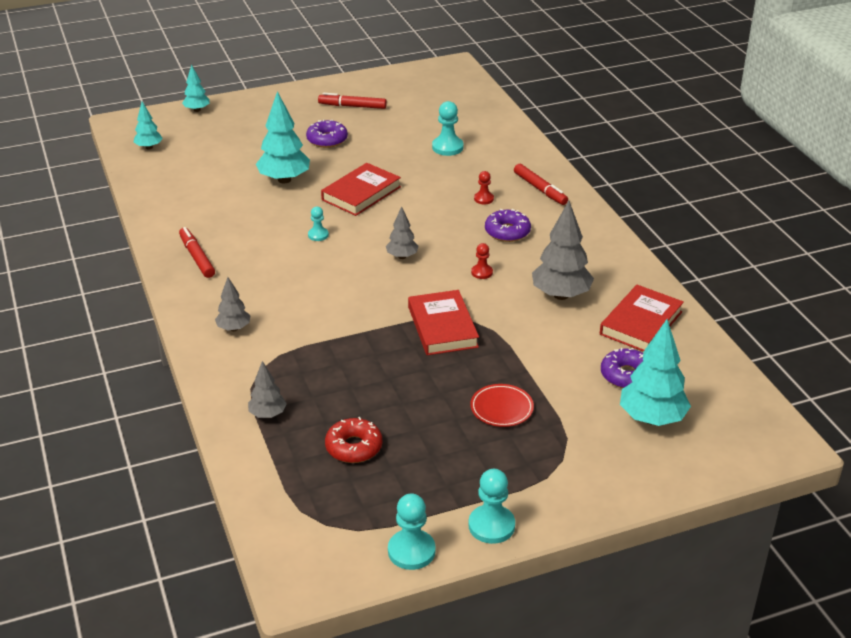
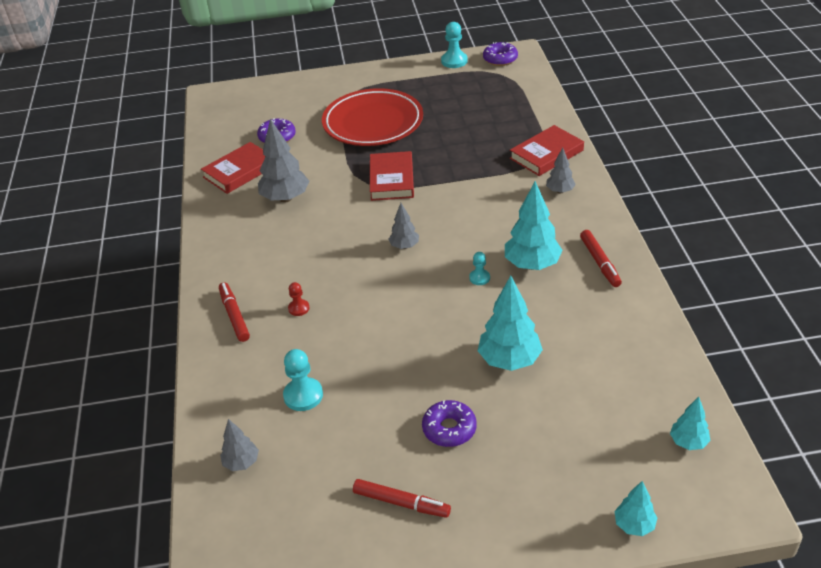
camera: 165 degrees left, 5 degrees up
grey tree [248,361,287,418] -> grey tree moved to [220,419,259,471]
red book [321,163,401,216] -> red book moved to [510,125,584,176]
red donut [325,417,382,463] -> none
turquoise pawn [468,469,515,544] -> none
red plate [470,384,534,427] -> red plate [322,88,423,146], size x2.34
red pawn [471,243,493,279] -> none
purple donut [485,209,531,242] -> purple donut moved to [483,42,518,66]
turquoise tree [620,319,691,426] -> turquoise tree moved to [505,181,563,270]

